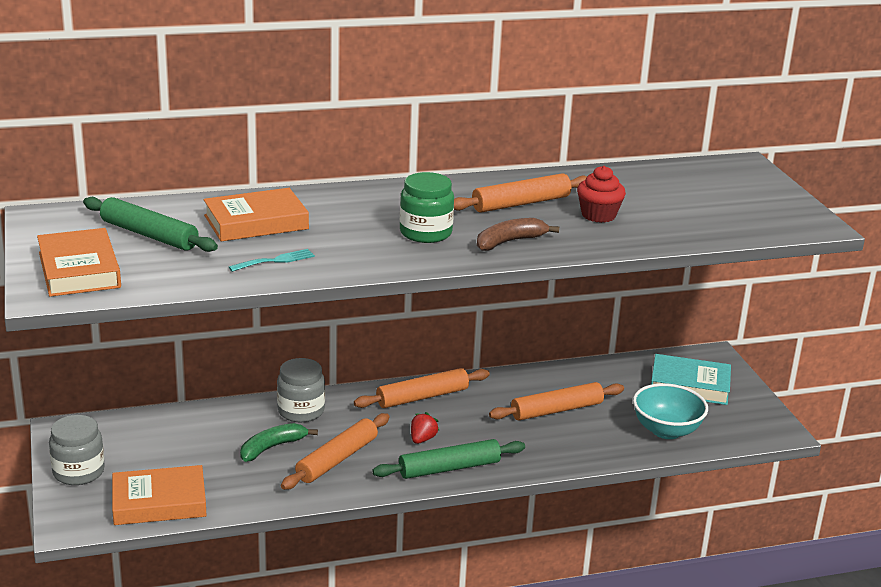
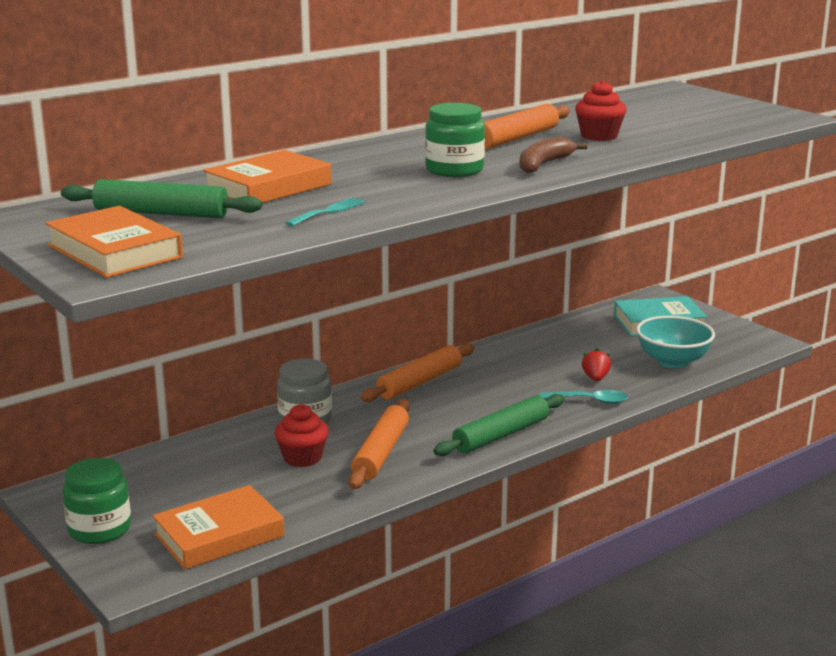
camera: 20 degrees left, 5 degrees down
grey jar [49,415,105,485] -> green jar [63,458,131,544]
green banana [240,423,318,462] -> red cupcake [275,404,329,467]
red strawberry [411,412,439,444] -> red strawberry moved to [582,348,611,381]
orange rolling pin [489,382,624,421] -> none
none -> turquoise spoon [540,390,628,404]

